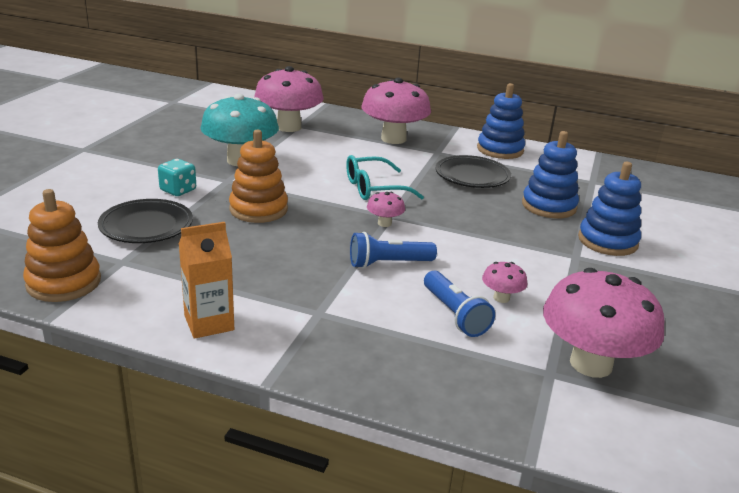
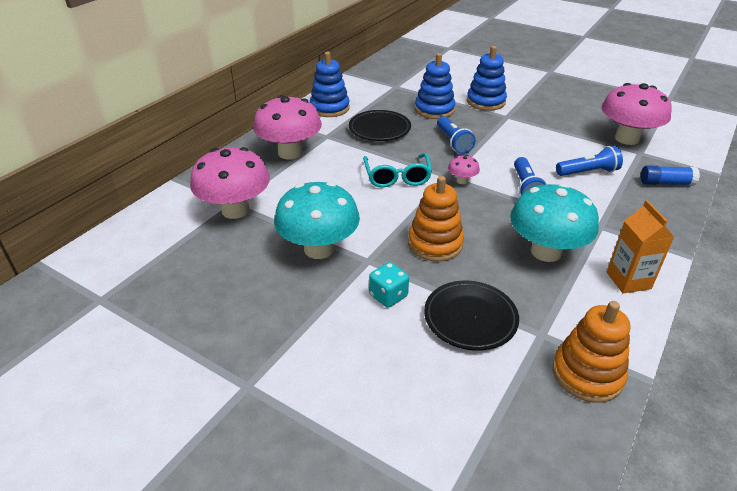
camera: 75 degrees left, 10 degrees up
pink mushroom [482,262,527,303] -> none
none -> blue flashlight [437,116,476,154]
none -> turquoise mushroom [510,183,599,262]
none -> blue glue stick [641,165,700,185]

